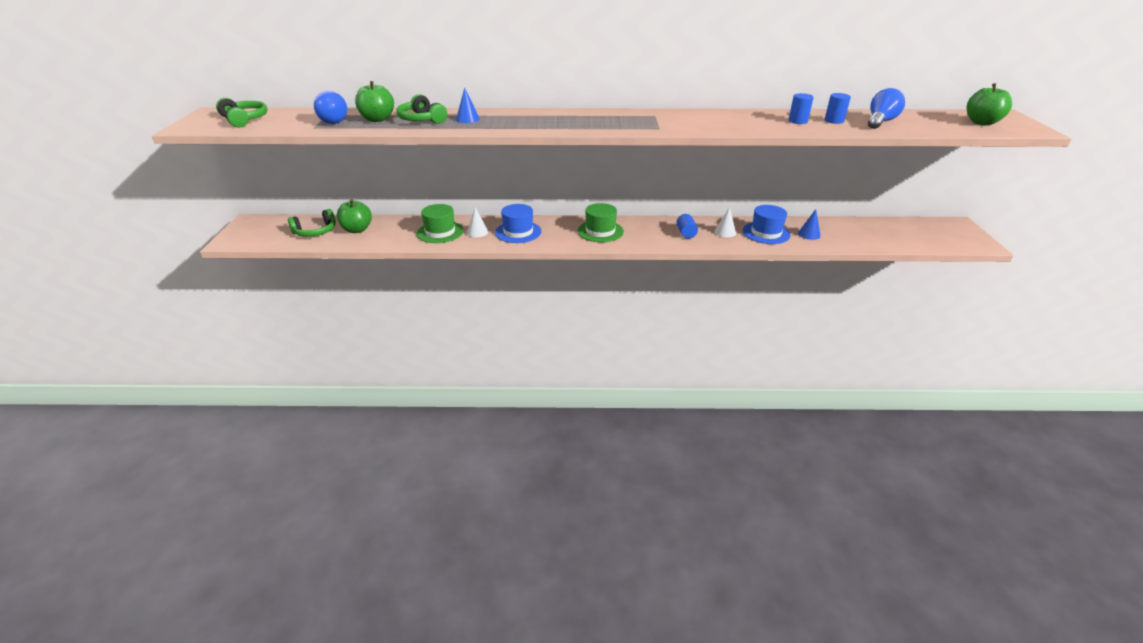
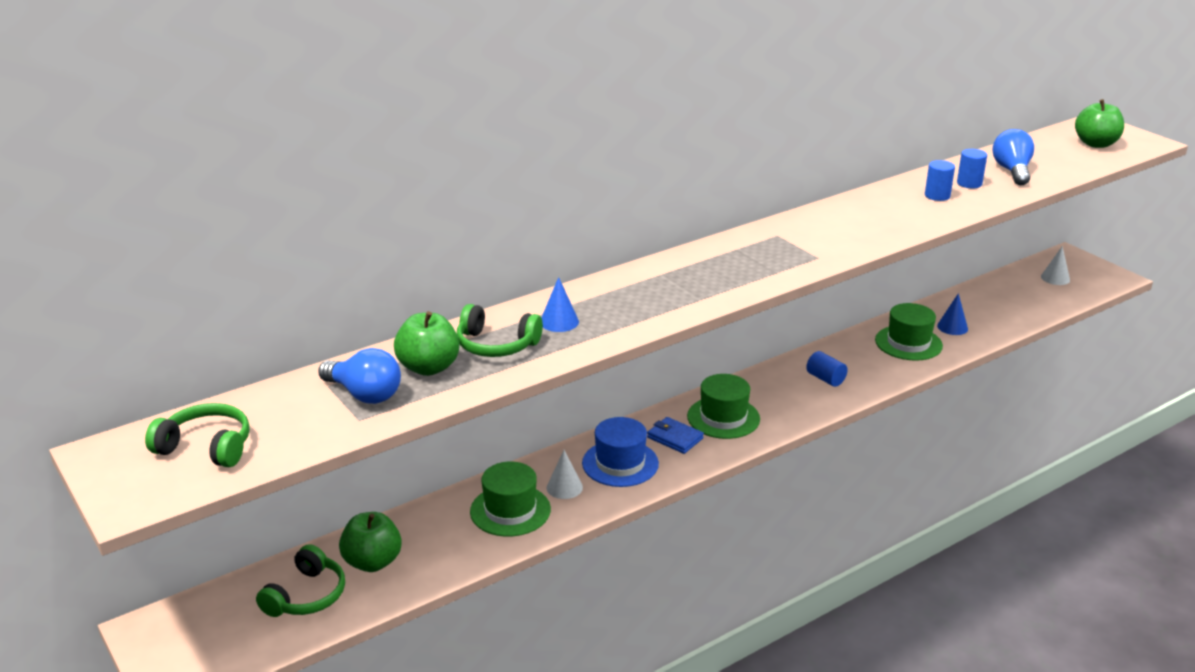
camera: 35 degrees left, 5 degrees down
white cone [714,207,736,237] -> white cone moved to [1041,246,1070,285]
blue hat [742,205,790,244] -> green hat [875,303,943,361]
none -> blue wallet [647,417,704,454]

